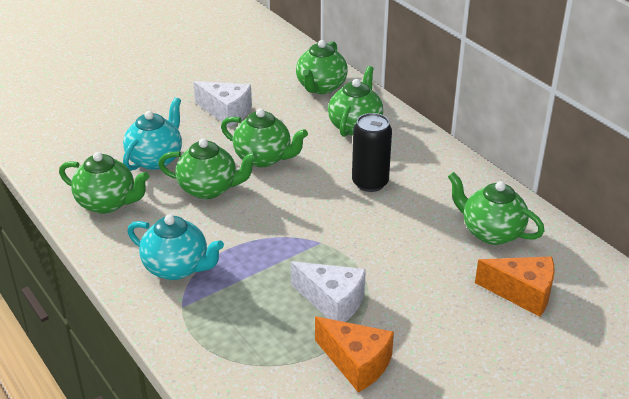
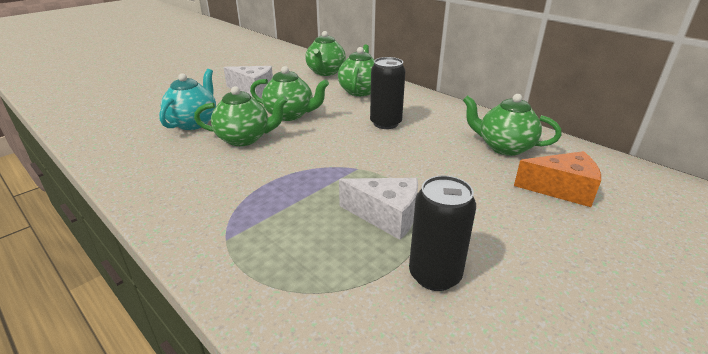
camera: 10 degrees left, 5 degrees down
green teapot [59,152,149,214] -> none
turquoise teapot [127,215,224,280] -> none
orange cheese [315,317,394,393] -> black can [409,176,476,291]

